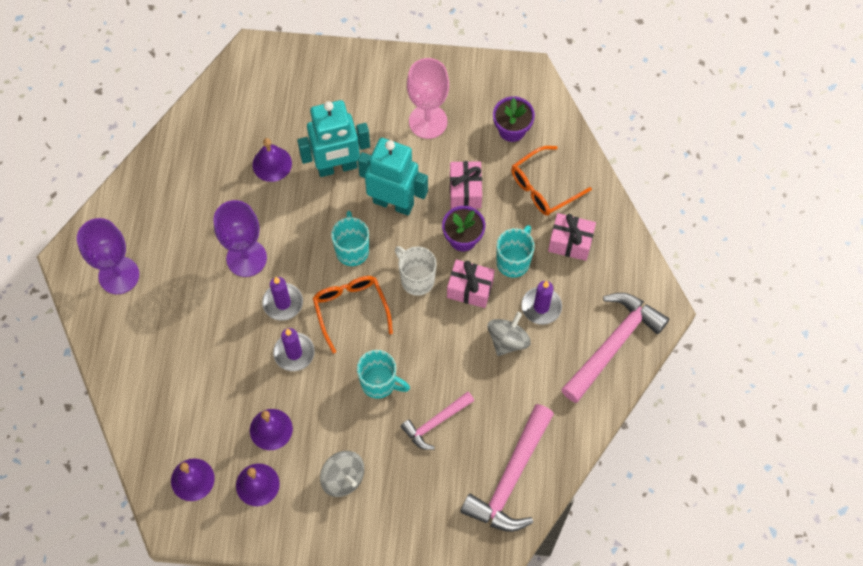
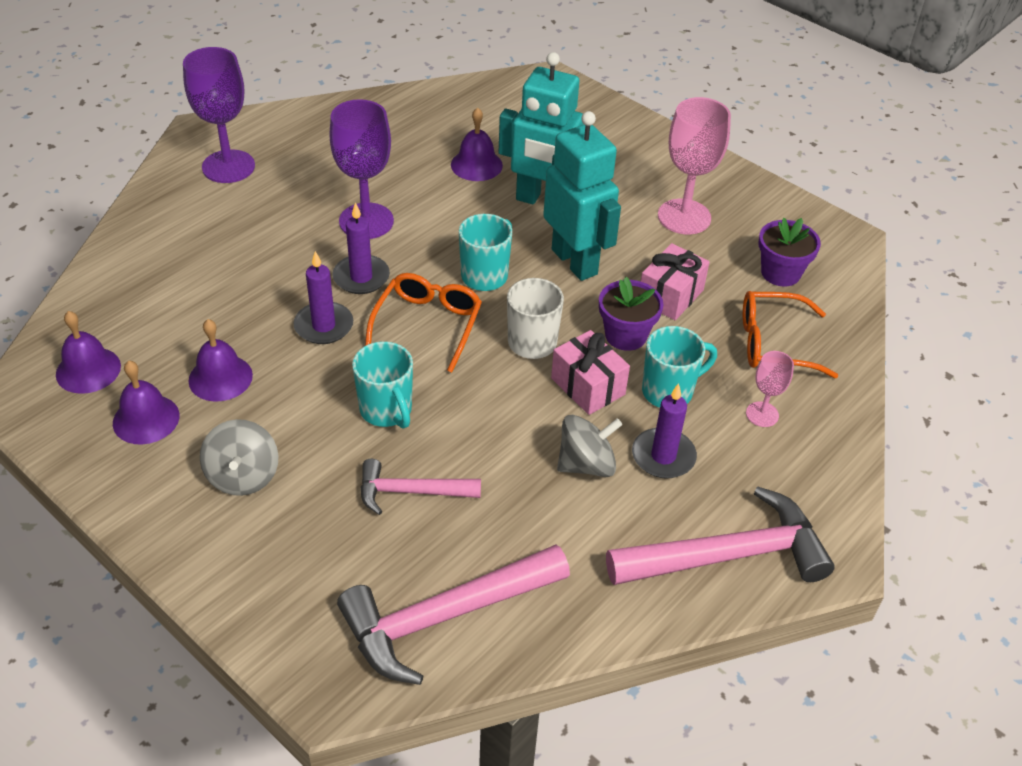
camera: 35 degrees right, 20 degrees down
pink gift [548,213,596,261] -> pink goblet [746,351,794,427]

